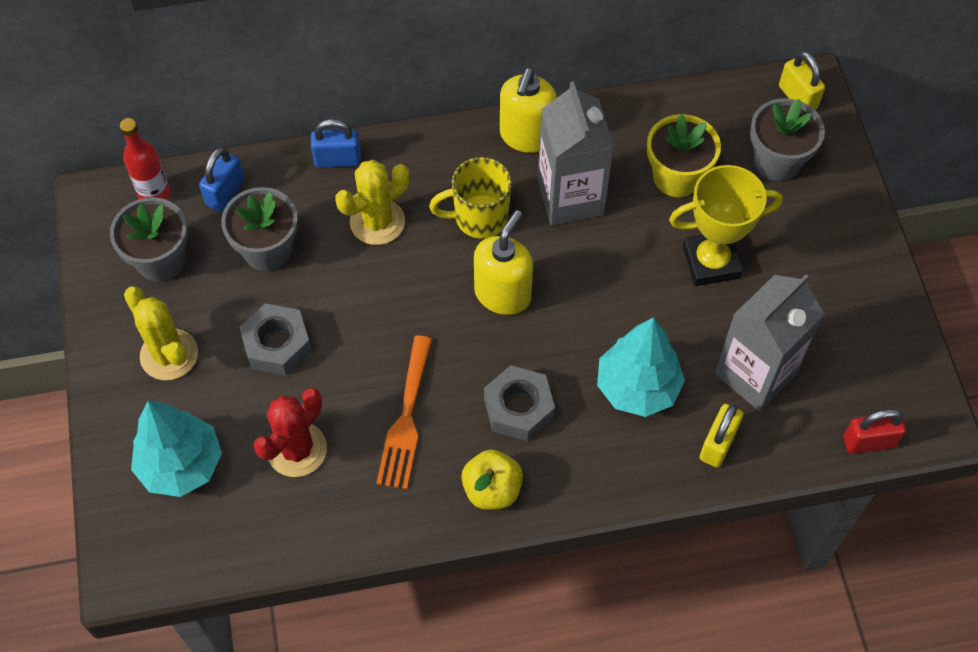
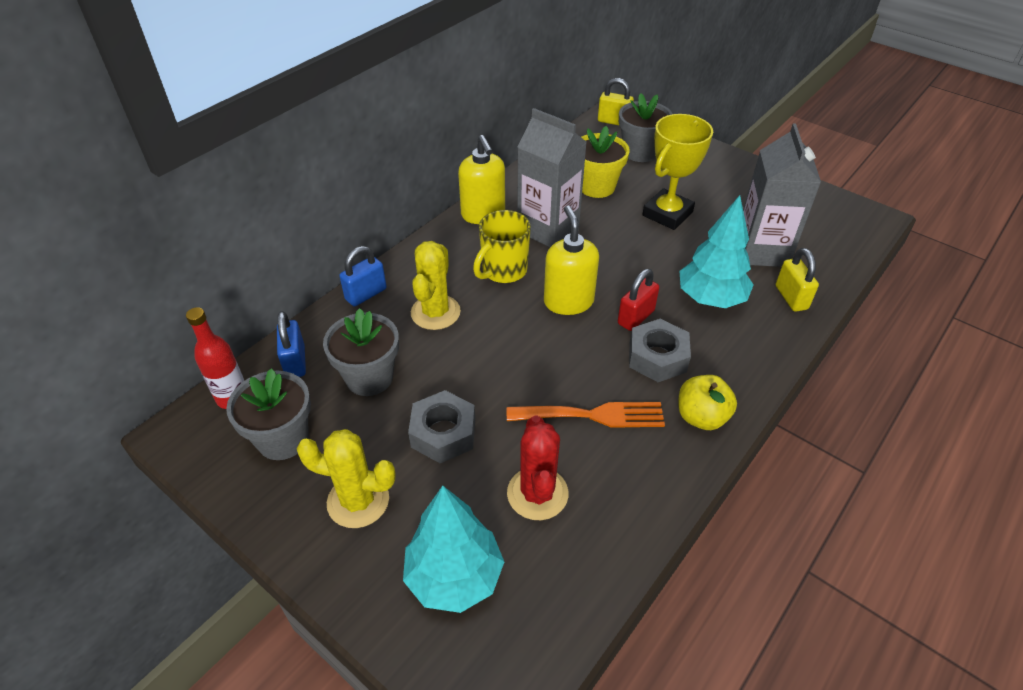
camera: 40 degrees left, 15 degrees down
orange fork [376,335,432,489] -> orange fork turned 60 degrees counterclockwise [507,402,665,427]
red padlock [844,409,906,454] -> red padlock moved to [618,269,659,331]

